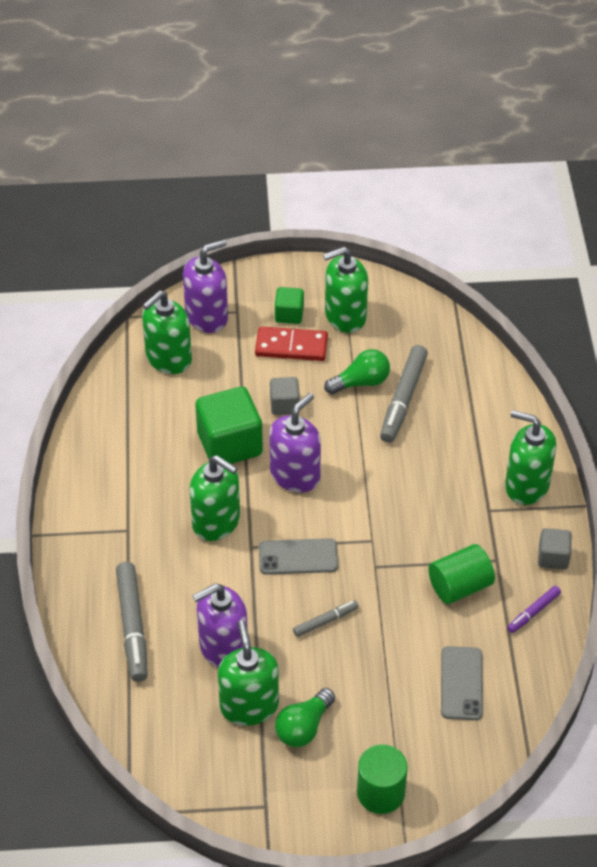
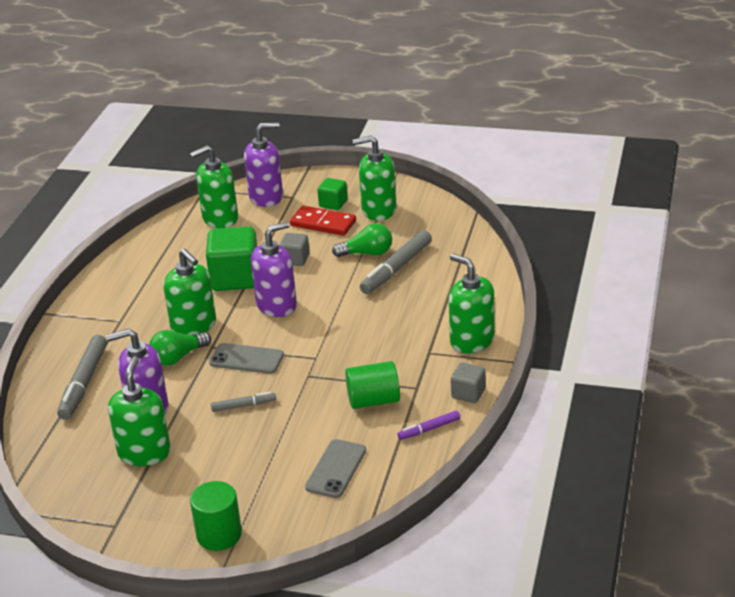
camera: 20 degrees right, 15 degrees down
green light bulb [275,688,335,747] -> green light bulb moved to [149,330,211,366]

